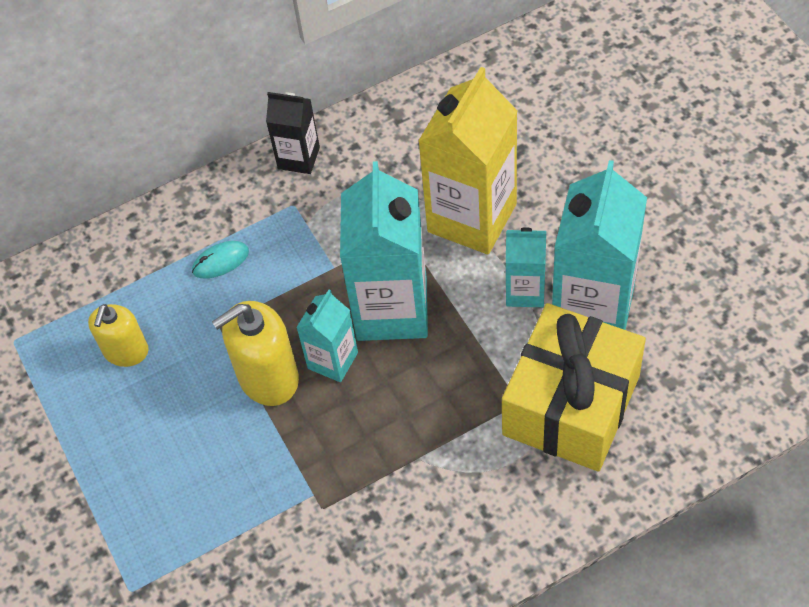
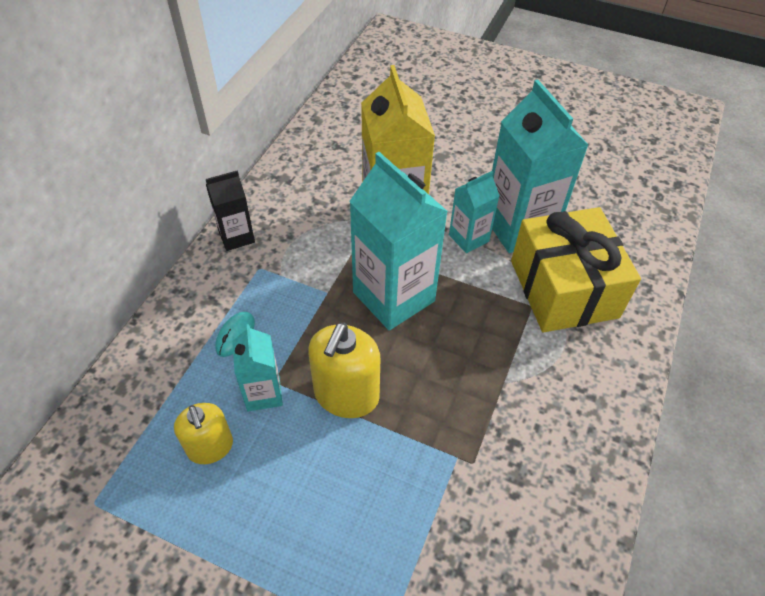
camera: 45 degrees left, 5 degrees down
turquoise carton [296,290,358,382] -> turquoise carton moved to [232,324,283,411]

